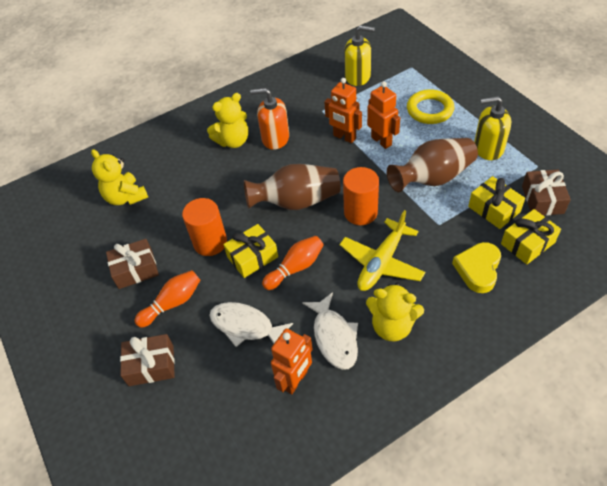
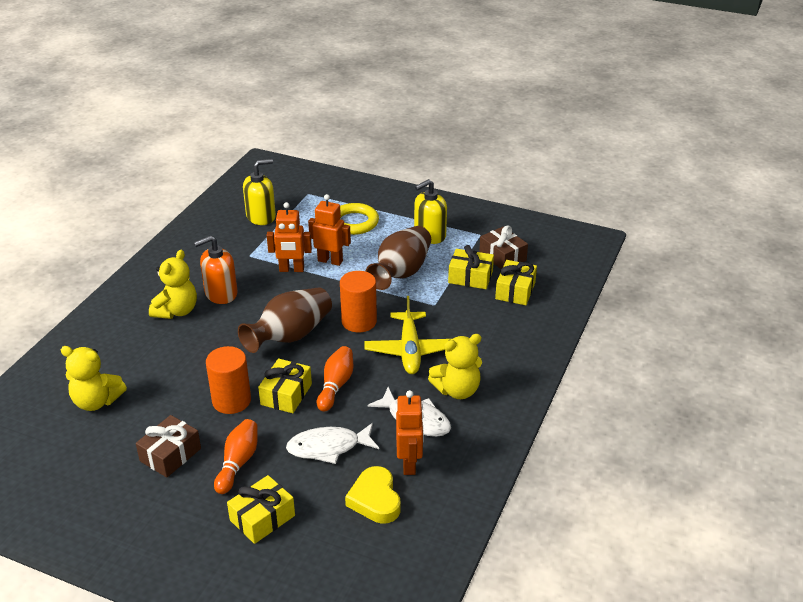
camera: 40 degrees left, 15 degrees down
brown gift [120,334,175,386] -> yellow gift [227,475,295,544]
yellow heart [452,242,501,293] -> yellow heart moved to [345,466,401,524]

